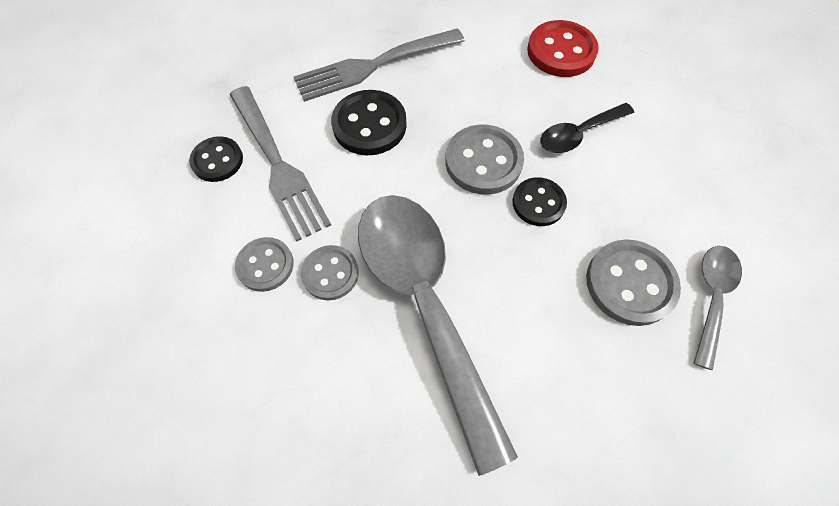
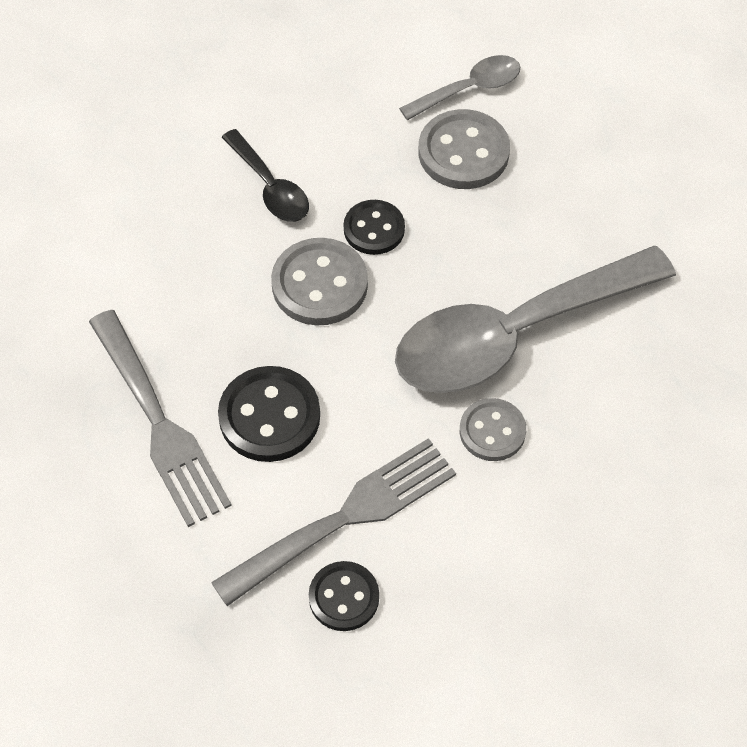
camera: 95 degrees left, 5 degrees down
grey button [235,237,294,292] -> none
red button [527,20,599,77] -> none
grey spoon [694,246,742,370] -> grey spoon turned 135 degrees clockwise [399,55,520,120]

